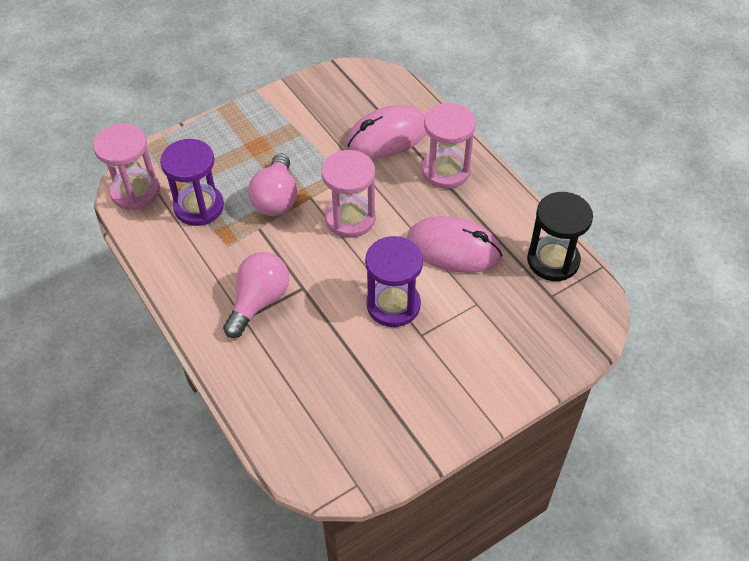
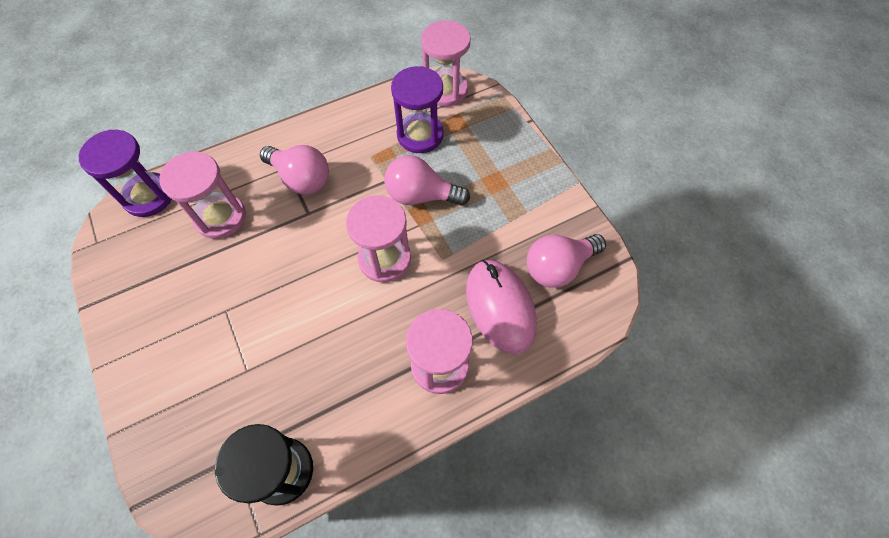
camera: 95 degrees right, 10 degrees up
purple hourglass [365,236,423,327] -> purple hourglass moved to [79,130,172,217]
pink mouse [407,216,502,273] -> none
none -> pink hourglass [159,151,246,239]
none -> pink light bulb [527,234,606,288]

